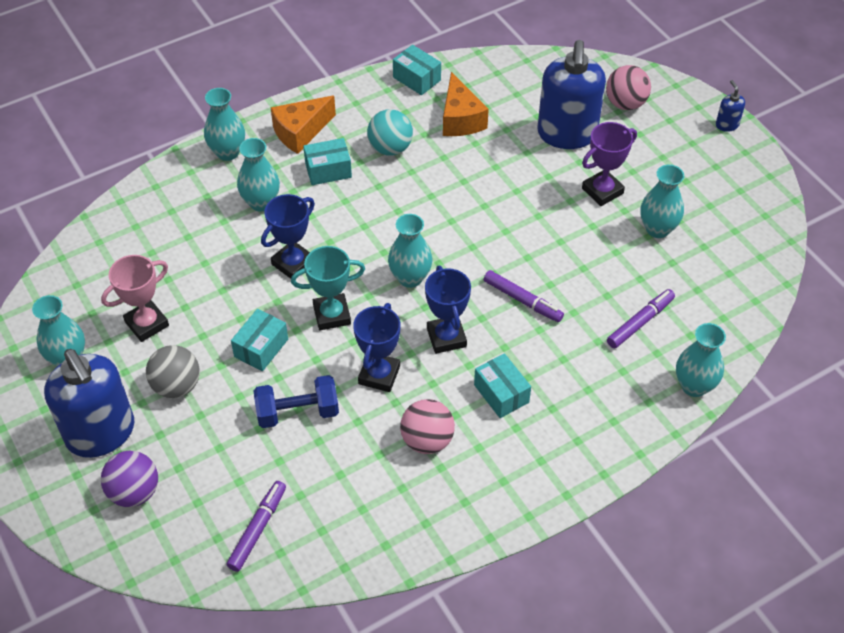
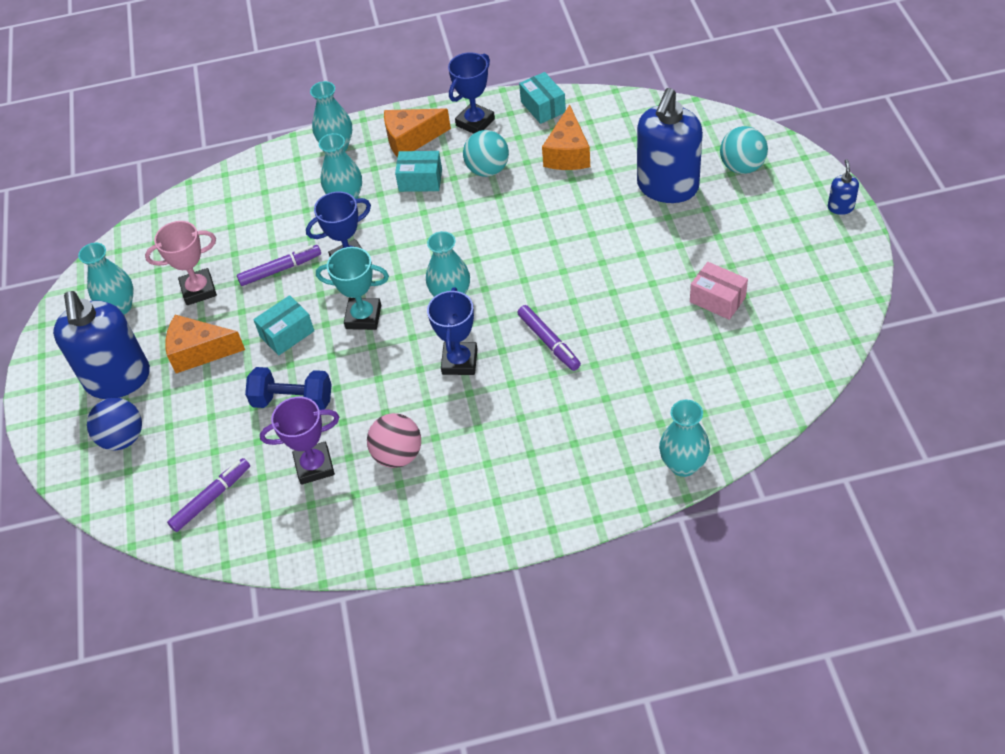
camera: 25 degrees right, 0 degrees up
purple ball [101,451,158,507] -> blue ball [87,398,142,450]
grey ball [146,345,200,398] -> orange cheese [165,315,245,373]
blue trophy [353,303,401,392] -> blue trophy moved to [448,52,495,134]
turquoise box [474,353,531,418] -> none
purple trophy [582,122,637,206] -> purple trophy moved to [260,397,339,485]
pink ball [606,65,651,110] -> turquoise ball [720,126,768,174]
purple marker [607,289,675,348] -> purple marker moved to [237,245,321,286]
turquoise vase [640,164,684,238] -> pink box [690,262,748,320]

